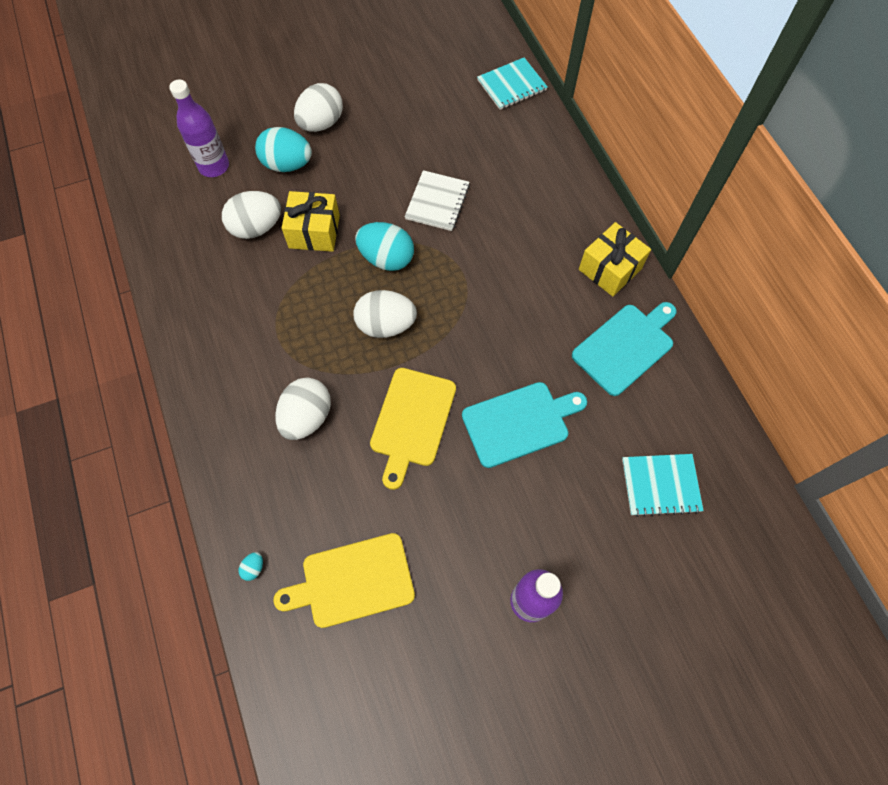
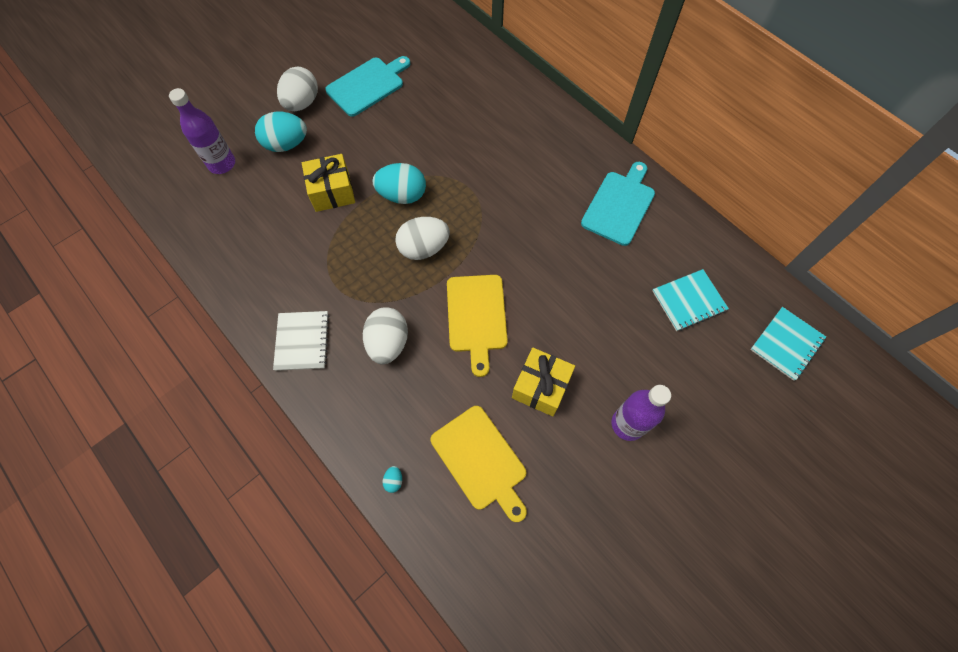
camera: 20 degrees left, 0 degrees up
white egg [222,191,281,239] -> none
yellow cutting board [274,533,415,628] -> yellow cutting board turned 90 degrees counterclockwise [431,406,527,522]
white notebook [404,170,470,231] -> white notebook moved to [273,311,329,371]
turquoise cutting board [462,382,587,468] -> turquoise cutting board moved to [325,56,410,117]
turquoise notebook [477,58,548,110] -> turquoise notebook moved to [750,307,826,381]
yellow gift [579,222,651,297] -> yellow gift moved to [512,348,575,416]

